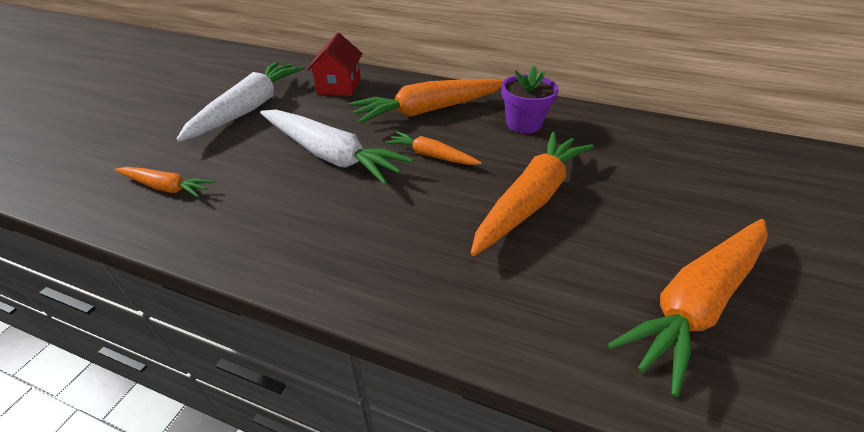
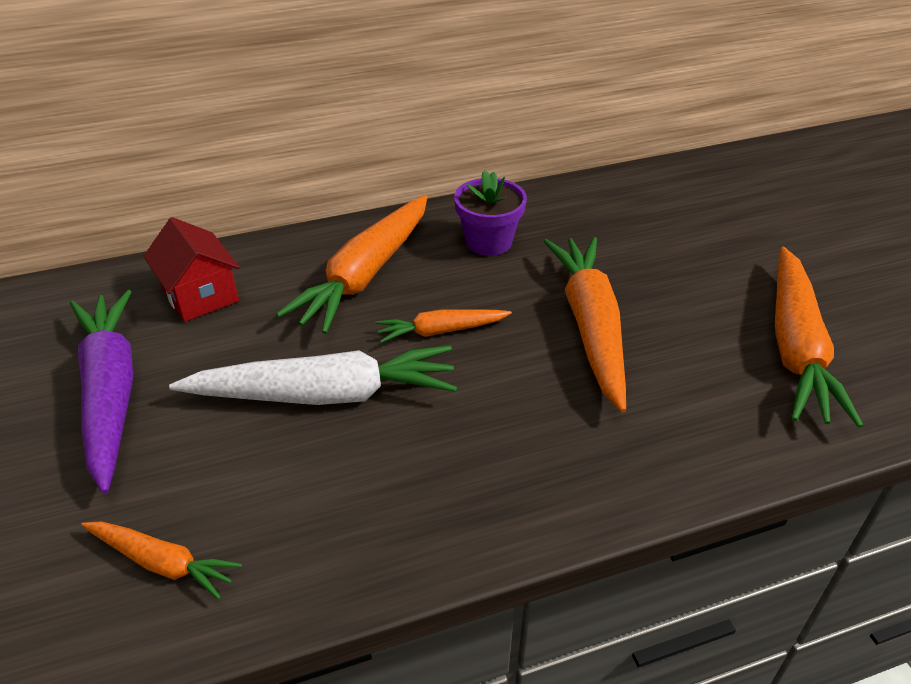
camera: 40 degrees left, 0 degrees up
orange carrot [115,167,215,198] -> orange carrot turned 45 degrees clockwise [81,521,242,600]
white carrot [176,62,305,142] -> purple carrot [70,290,133,494]

